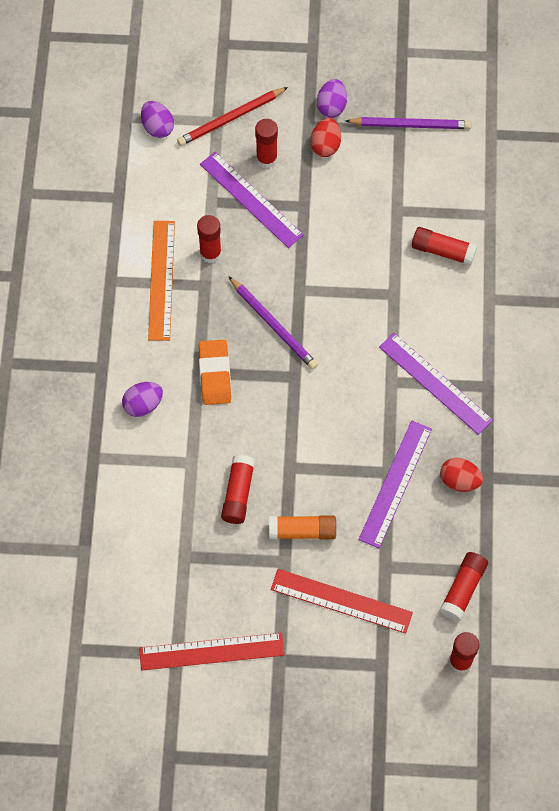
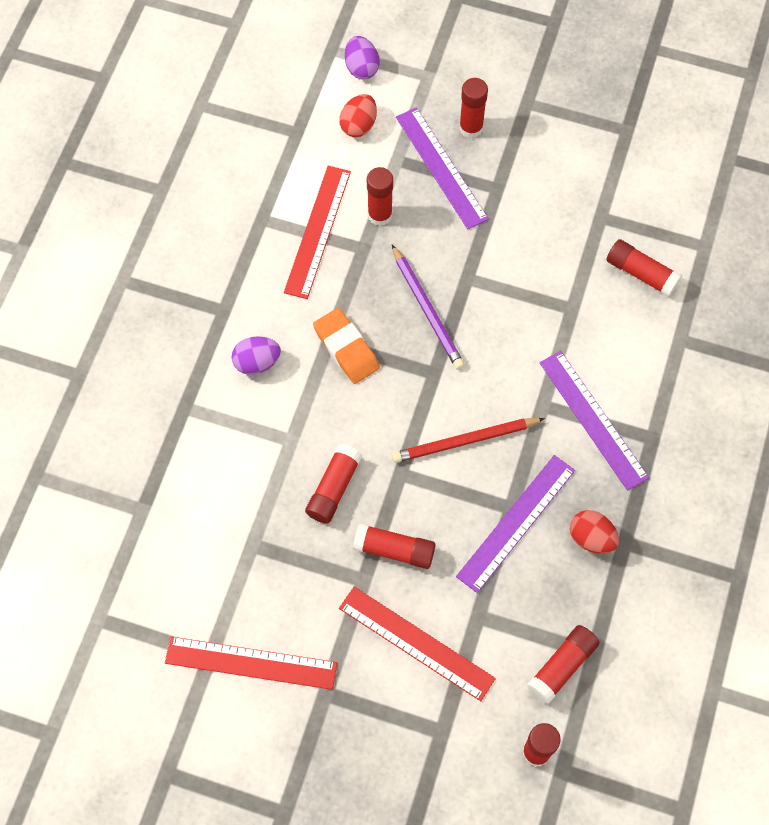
camera: 15 degrees right, 0 degrees up
orange ruler [148,221,175,341] -> red ruler [284,166,351,299]
red pencil [177,87,288,146] -> red pencil moved to [392,418,545,463]
orange eraser [199,340,231,405] -> orange eraser turned 45 degrees counterclockwise [313,308,380,384]
orange glue stick [269,515,336,539] -> red glue stick [353,523,436,569]
red egg [311,118,341,157] -> red egg moved to [339,94,377,137]
purple egg [317,79,347,118] -> none
purple pencil [345,117,472,129] -> none

